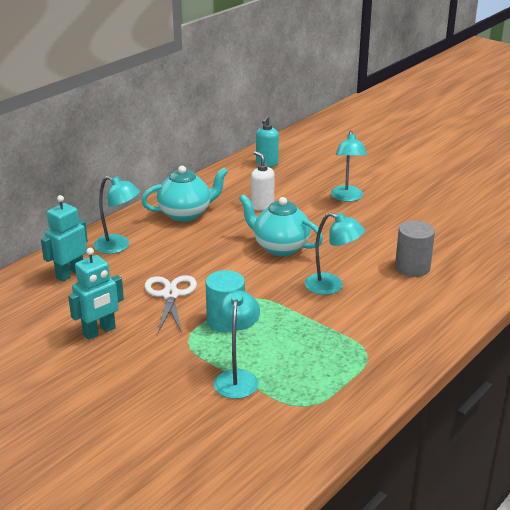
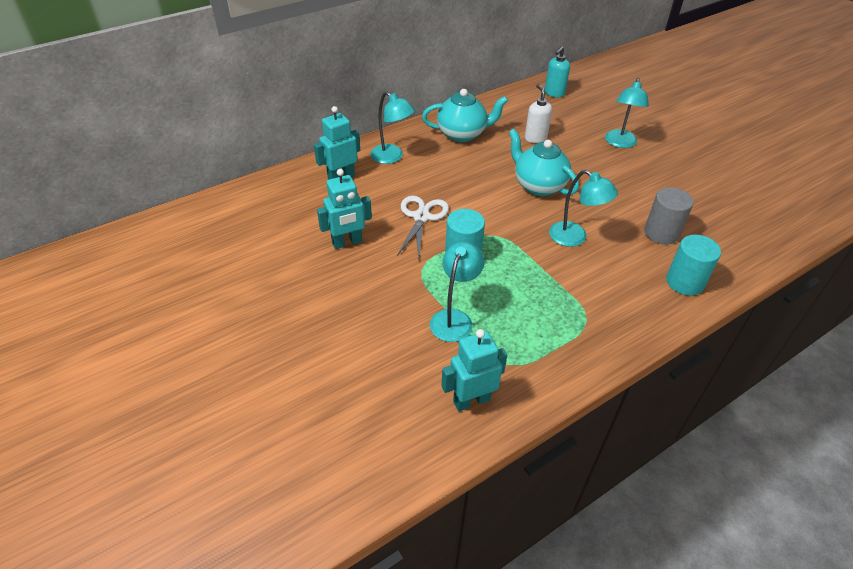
camera: 15 degrees right, 15 degrees up
none -> turquoise robot [441,329,507,411]
none -> turquoise cylinder [666,235,721,296]

